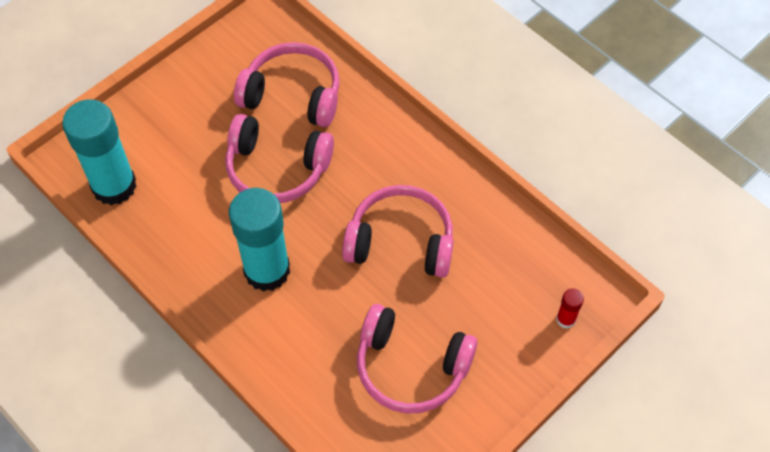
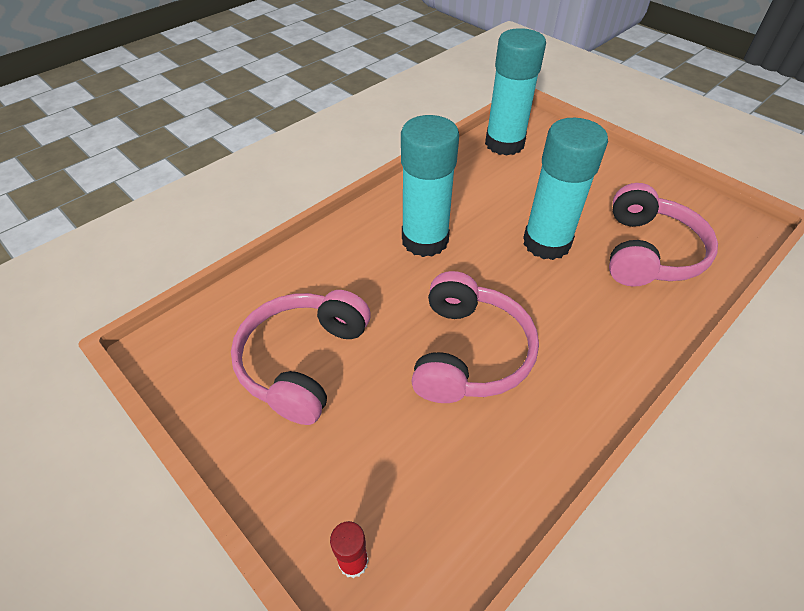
camera: 90 degrees right, 10 degrees down
pink headphones [225,114,334,203] -> turquoise glue stick [523,118,608,260]

